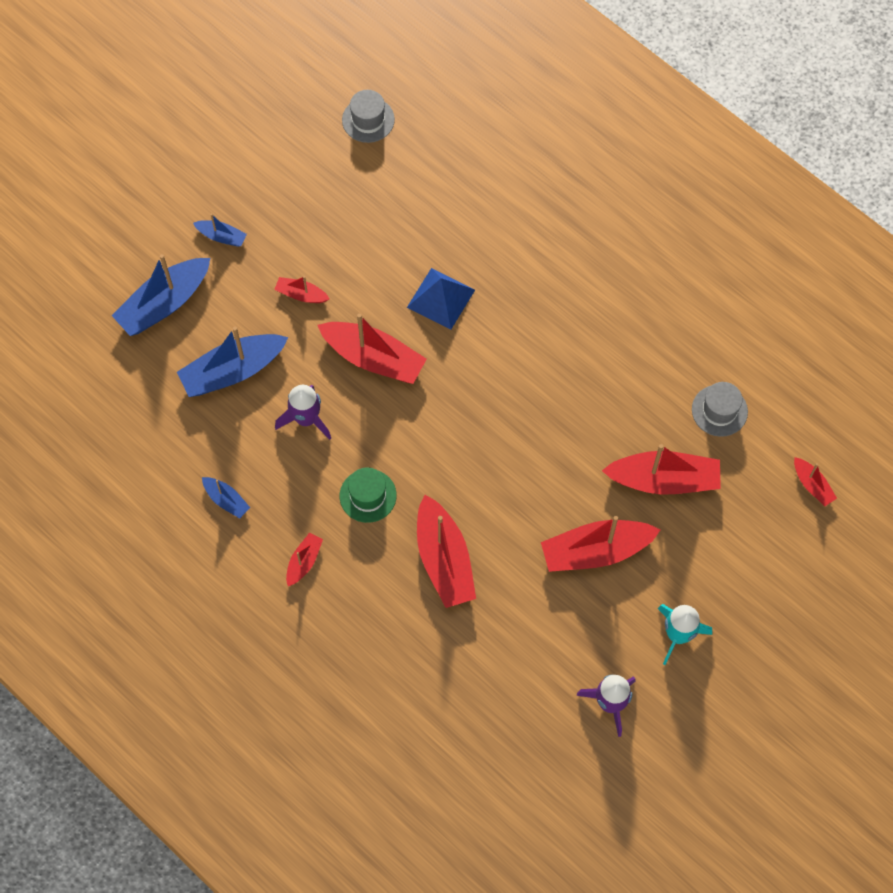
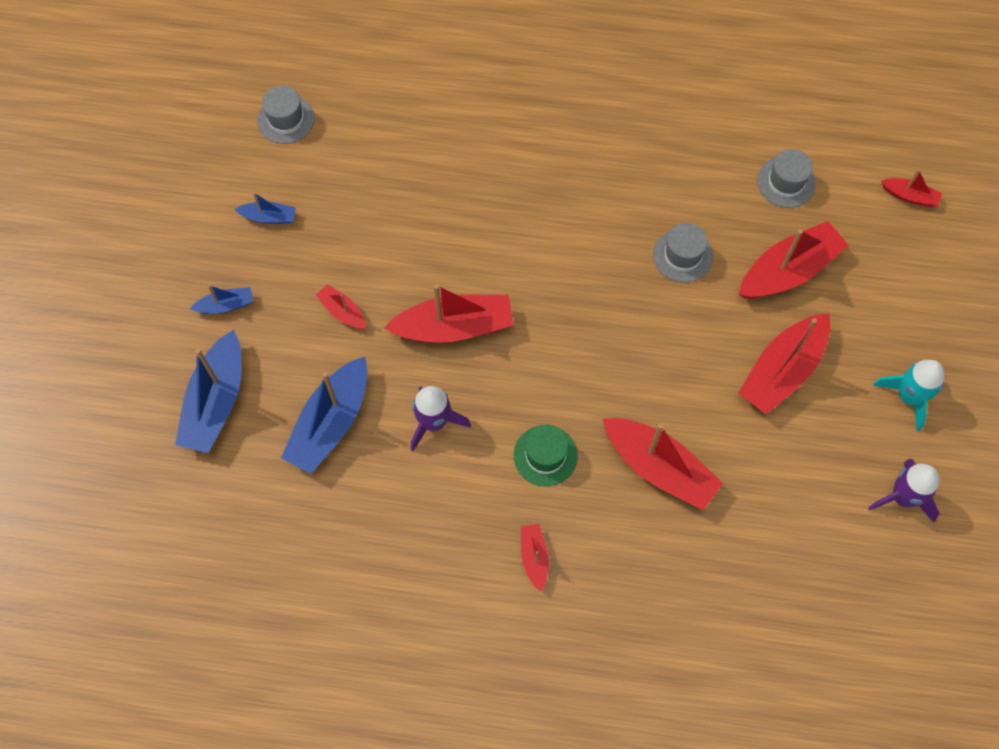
camera: 35 degrees left, 0 degrees up
blue boat [202,477,250,518] -> blue boat moved to [234,192,296,224]
red boat [274,276,330,303] -> red boat turned 60 degrees clockwise [316,284,366,329]
blue pyramid [407,268,475,330] -> none
none -> grey hat [653,223,713,283]

